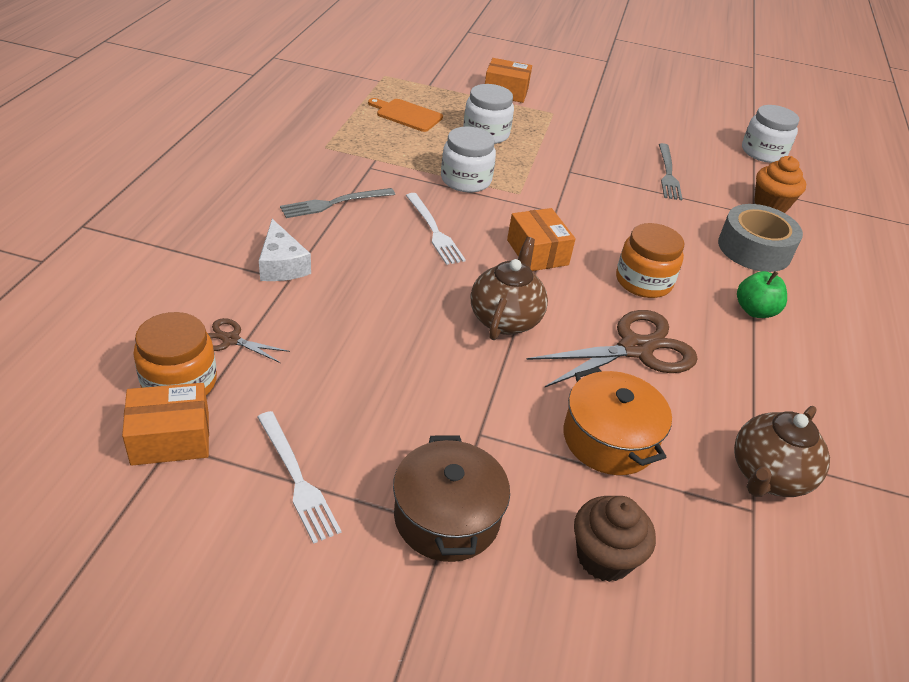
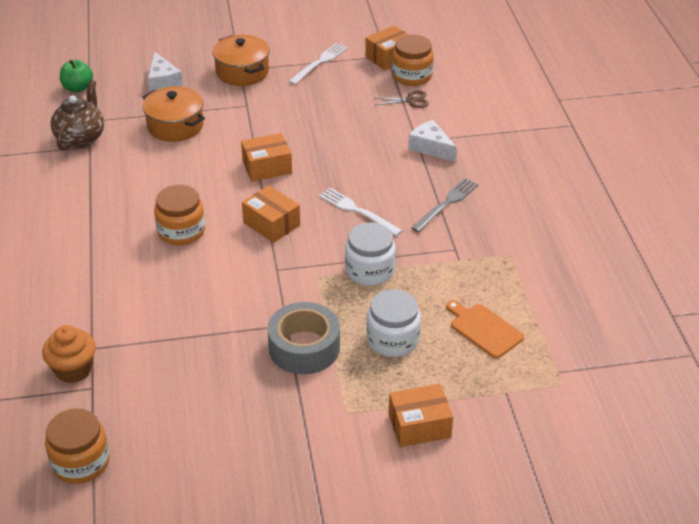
camera: 160 degrees right, 0 degrees up
white fork [257,411,341,544] -> white fork turned 90 degrees clockwise [288,43,348,85]
orange cutting board [368,98,443,132] -> orange cutting board turned 135 degrees counterclockwise [446,300,524,358]
brown pot [393,435,510,562] -> orange pot [213,35,269,86]
brown teapot [471,237,548,340] -> orange box [241,133,292,182]
brown scissors [526,310,698,387] -> none
brown cupcake [574,496,656,582] -> white cheese [148,52,183,92]
grey fork [659,143,682,200] -> none
grey tape [718,204,803,272] -> grey tape moved to [267,302,340,374]
green apple [737,271,787,318] -> green apple moved to [60,60,93,92]
white jar [742,105,800,163] -> orange jar [45,408,110,484]

